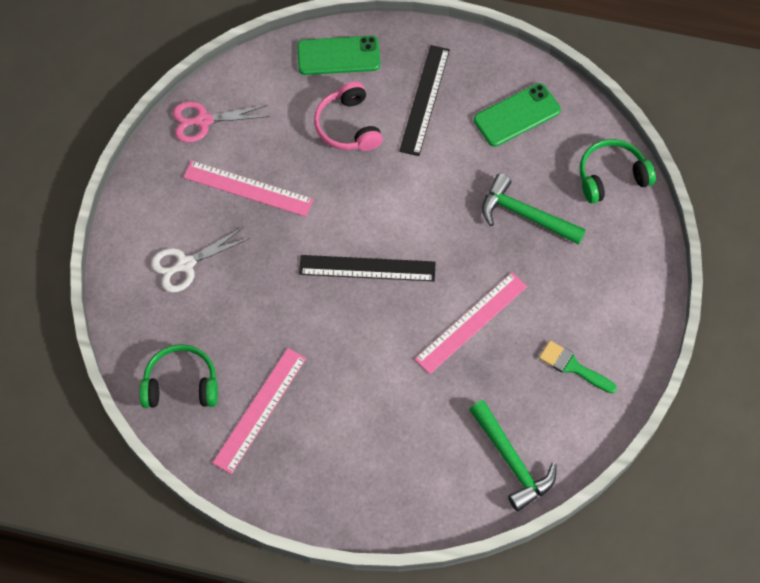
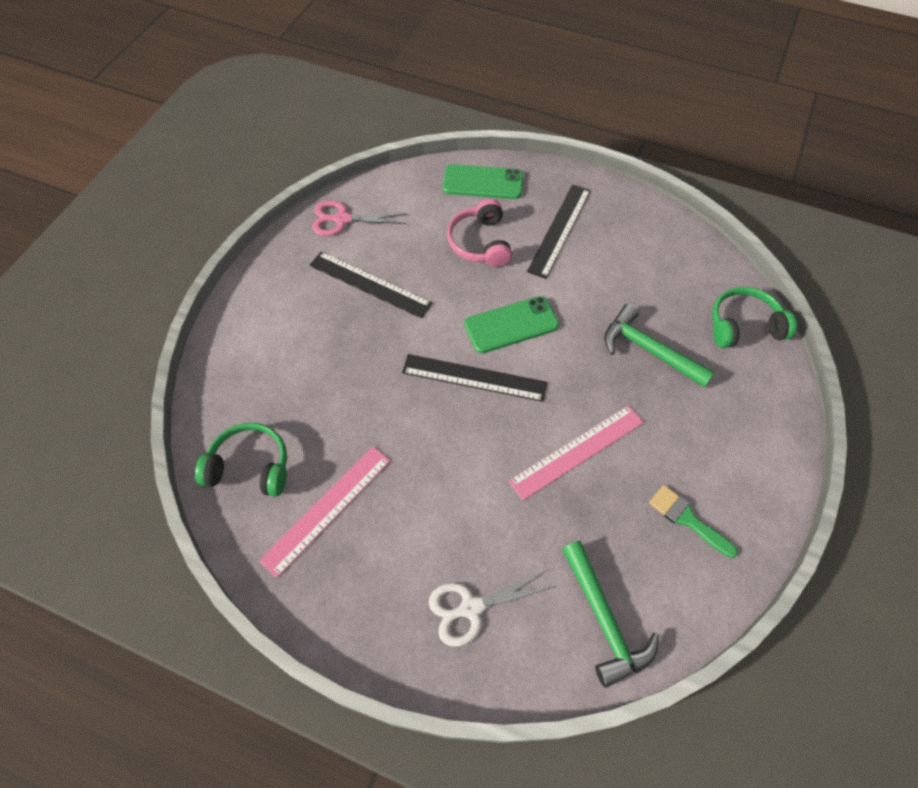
camera: 10 degrees right, 5 degrees down
white scissors [151,227,250,293] -> white scissors moved to [429,569,556,647]
pink ruler [183,160,314,217] -> black ruler [309,251,432,319]
green phone [474,83,561,147] -> green phone moved to [464,296,559,353]

